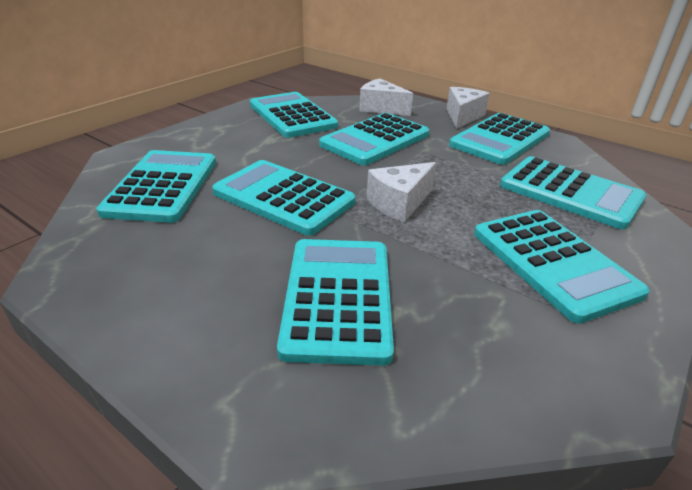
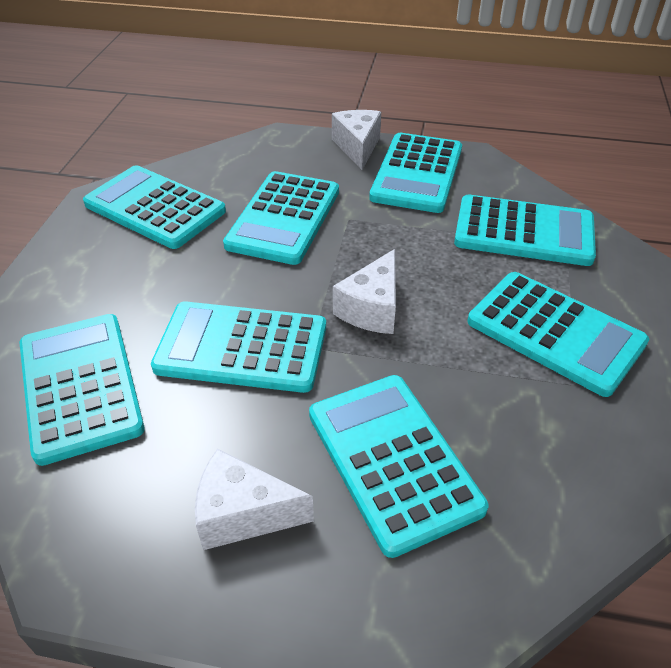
camera: 25 degrees left, 10 degrees up
white cheese [359,78,413,116] -> white cheese moved to [195,449,314,550]

